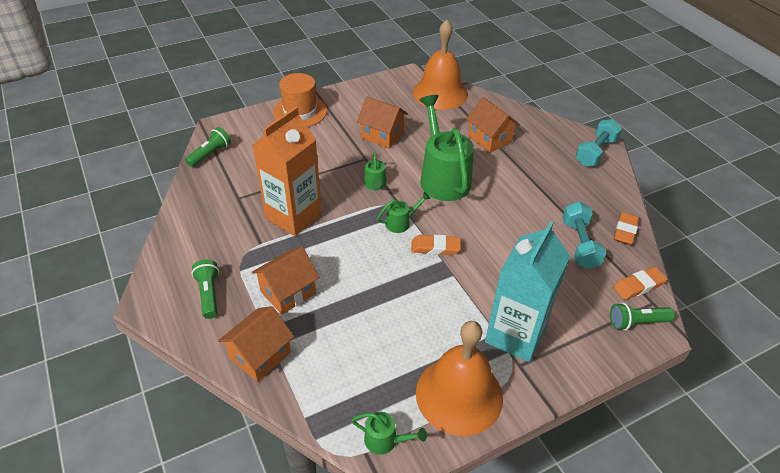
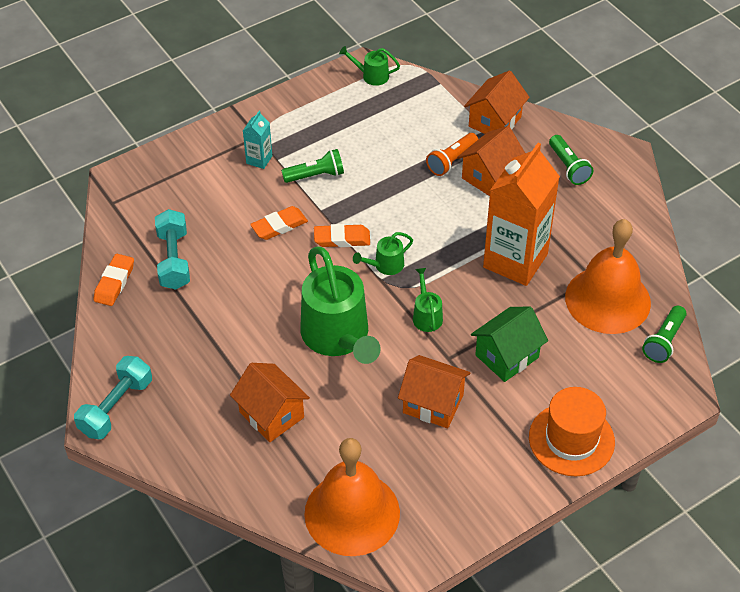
camera: 175 degrees right, 5 degrees up
orange bell [416,321,503,436] -> orange bell moved to [565,219,651,334]
turquoise carton [485,221,570,362] -> turquoise carton [243,111,272,169], size x0.43
green flashlight [610,302,675,331] -> green flashlight moved to [281,149,344,183]
orange eraser [613,267,667,300] -> orange eraser moved to [250,206,308,240]
none -> orange flashlight [426,133,478,176]
none -> green house [471,307,548,382]

